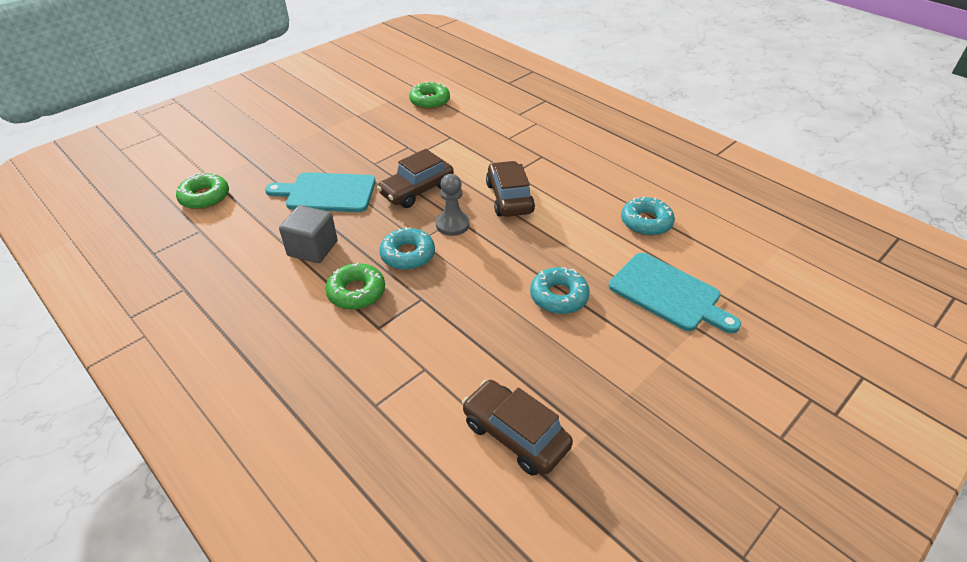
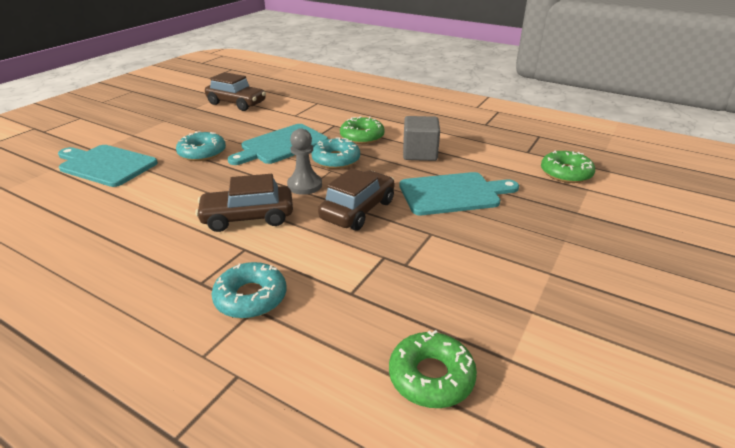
camera: 165 degrees right, 10 degrees down
brown car [486,161,535,217] -> brown car turned 105 degrees clockwise [195,174,293,232]
turquoise donut [621,196,675,236] -> turquoise donut moved to [212,262,286,319]
none -> turquoise cutting board [228,124,328,165]

